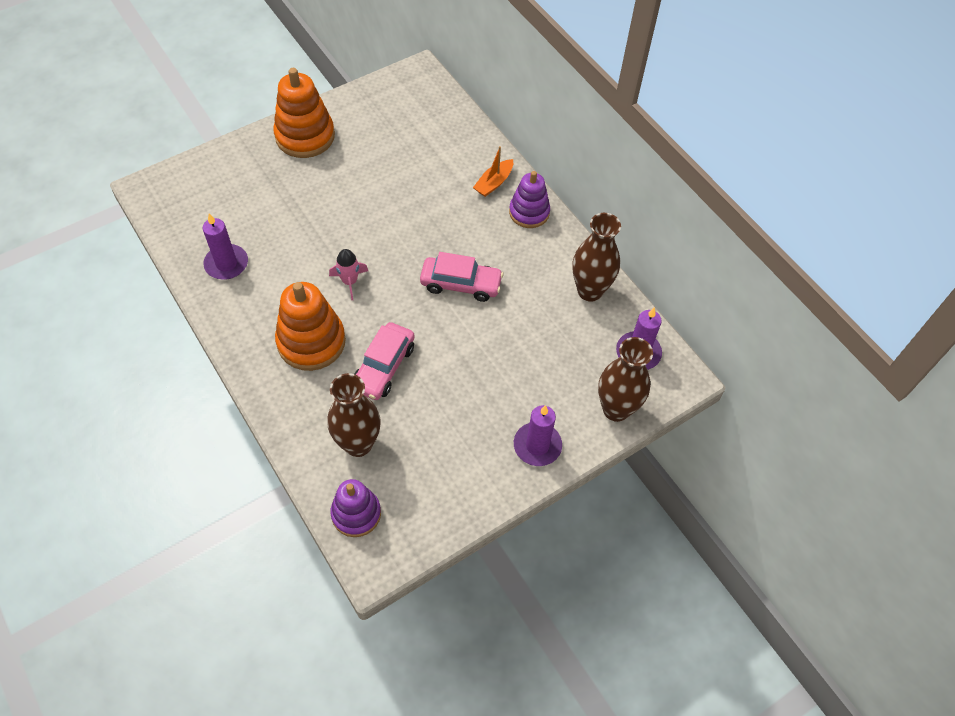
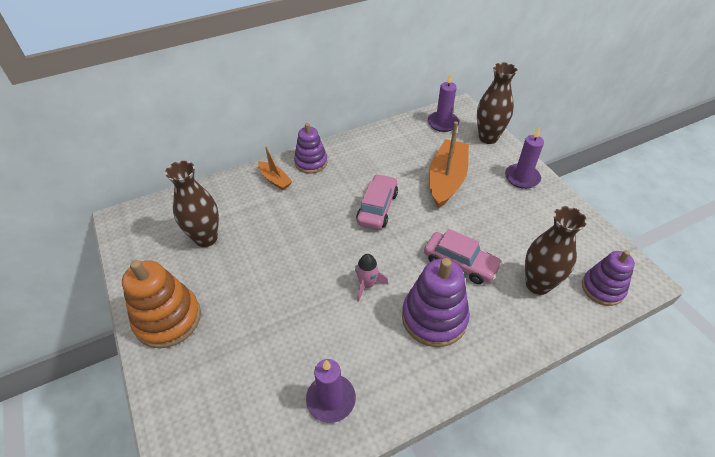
camera: 80 degrees left, 10 degrees down
orange stacking toy [275,282,346,371] -> purple stacking toy [402,258,470,347]
brown vase [573,213,621,302] -> brown vase moved to [165,161,219,247]
none -> orange boat [429,122,469,208]

